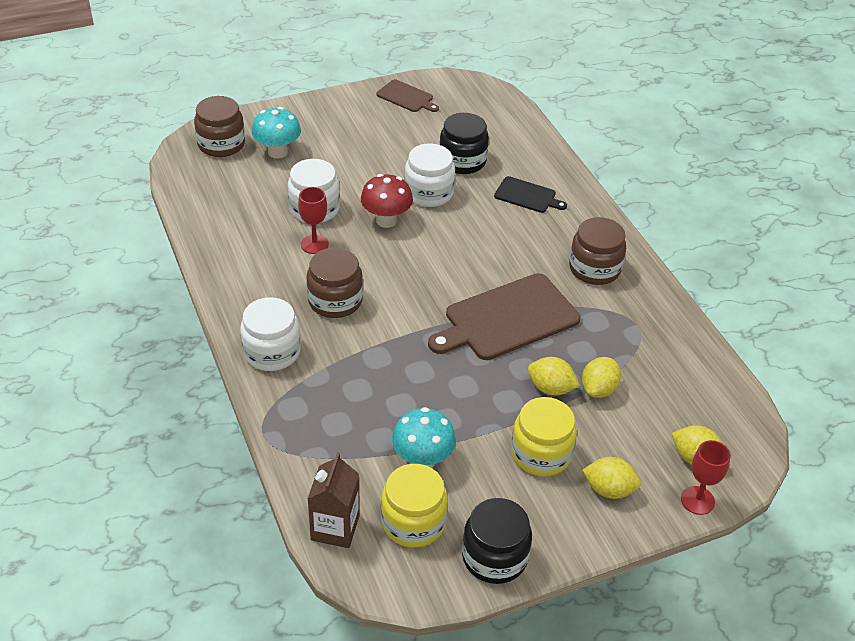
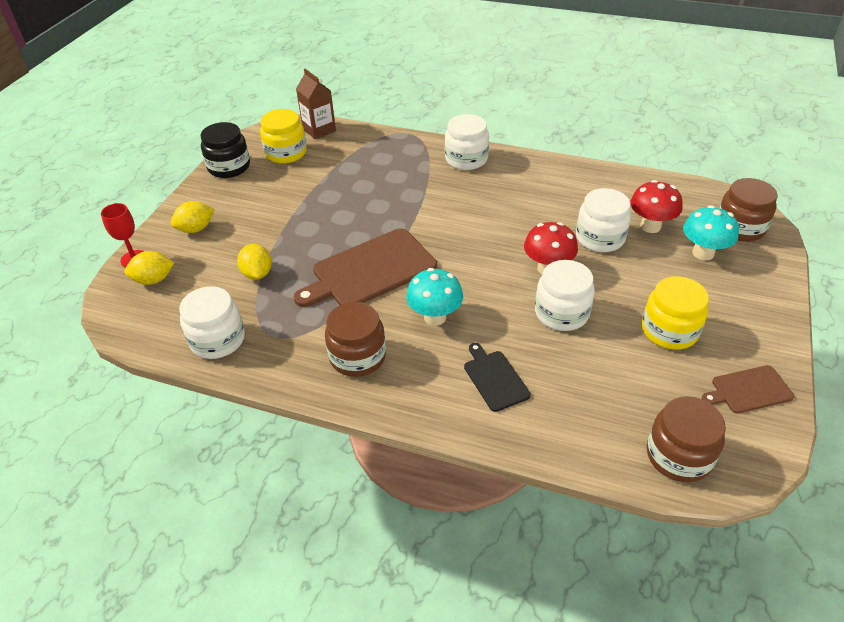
camera: 135 degrees right, 0 degrees up
red goblet [298,187,329,254] -> none
brown jar [306,248,363,318] -> brown jar moved to [647,396,726,482]
turquoise mushroom [392,407,456,468] -> turquoise mushroom moved to [406,268,463,326]
brown cutting board [428,273,580,360] -> brown cutting board turned 135 degrees counterclockwise [294,228,437,307]
black jar [439,113,489,174] -> none
black cutting board [494,176,567,213] -> black cutting board turned 90 degrees clockwise [464,343,531,412]
yellow jar [511,397,577,476] -> yellow jar moved to [642,276,709,350]
yellow lemon [528,357,580,396] -> none
none -> white jar [179,286,245,359]
none -> red mushroom [630,180,683,233]

